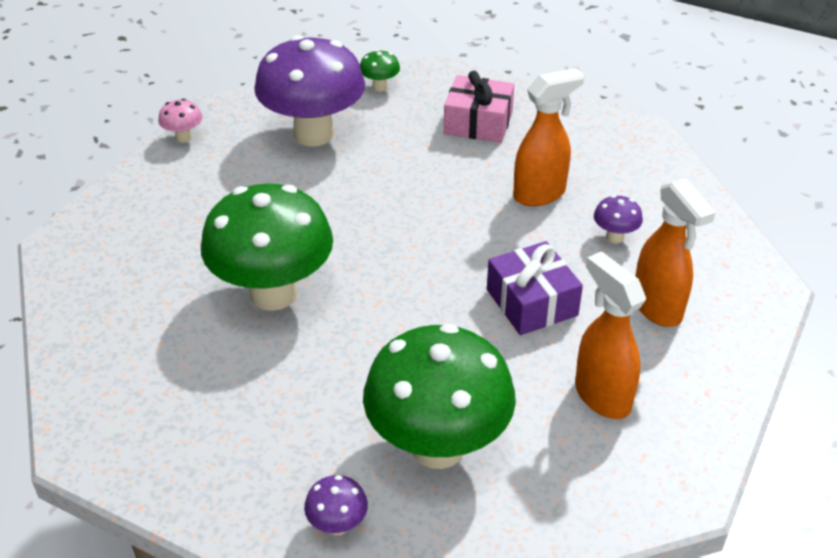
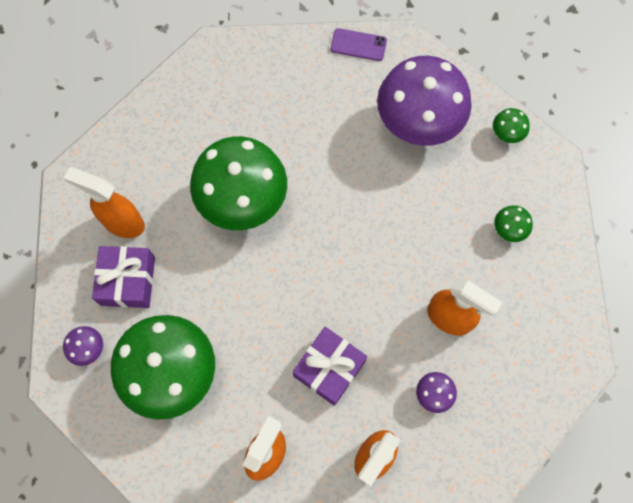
camera: 60 degrees right, 30 degrees up
pink mushroom [158,98,202,143] -> purple phone [331,28,387,61]
pink gift [444,71,514,143] -> green mushroom [494,205,533,242]
none -> orange spray bottle [63,167,145,238]
none -> purple gift [92,246,155,308]

